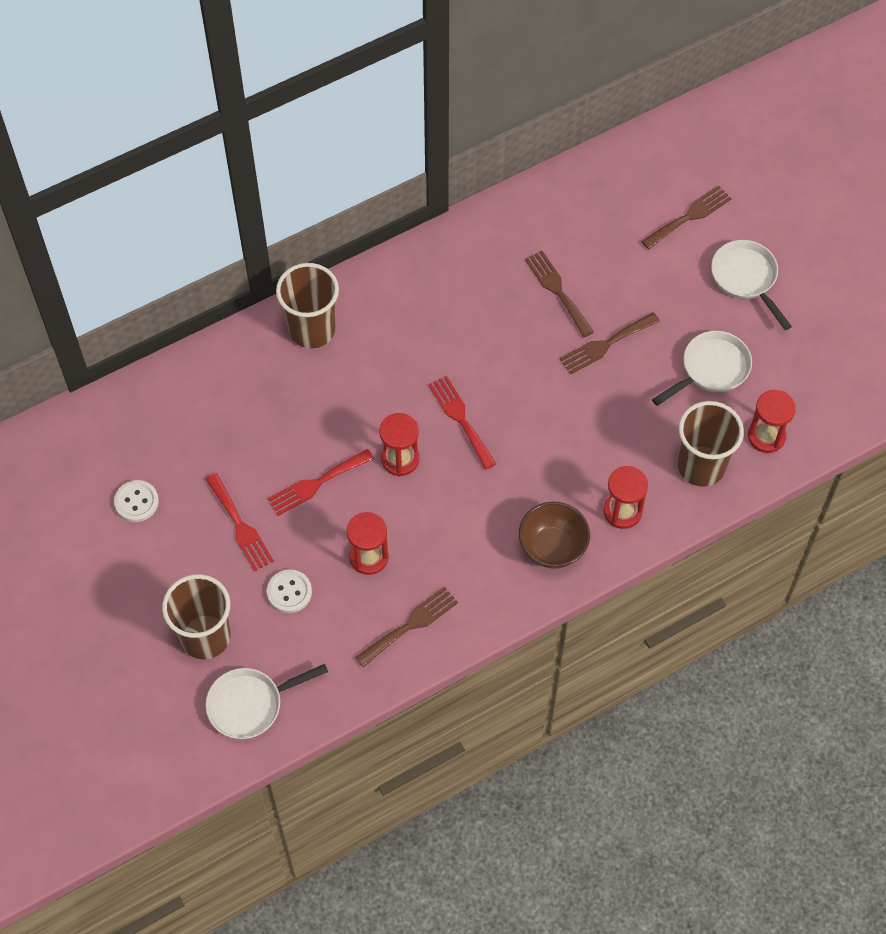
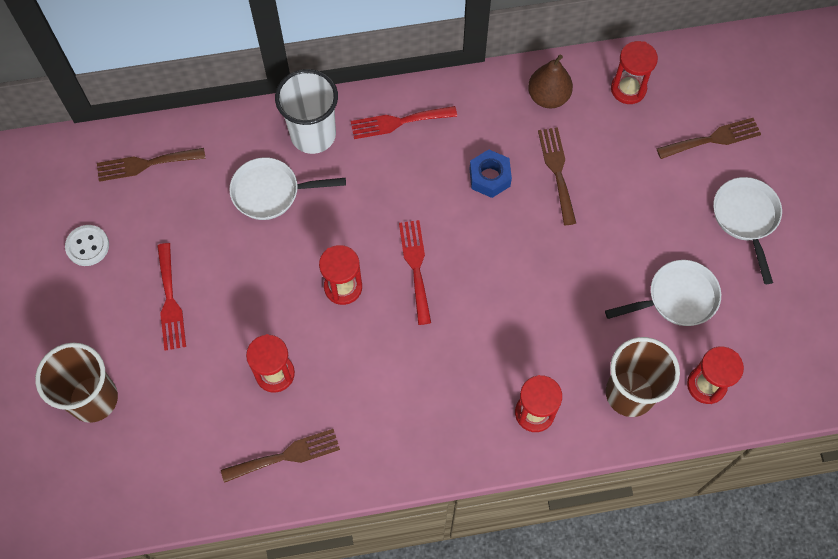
camera: 20 degrees right, 5 degrees up
white pan [206,664,328,739] -> white pan moved to [229,157,346,220]
white button [267,569,312,613] -> none
red fork [268,449,374,516] -> red fork moved to [351,106,457,139]
brown cup [276,263,339,348] -> white cup [275,69,338,154]
brown bowl [519,502,590,569] -> none
brown fork [560,312,660,374] -> brown fork moved to [97,148,206,182]
none -> blue nut [470,149,512,198]
none -> brown pear [528,55,573,108]
none -> red hourglass [611,41,658,104]

